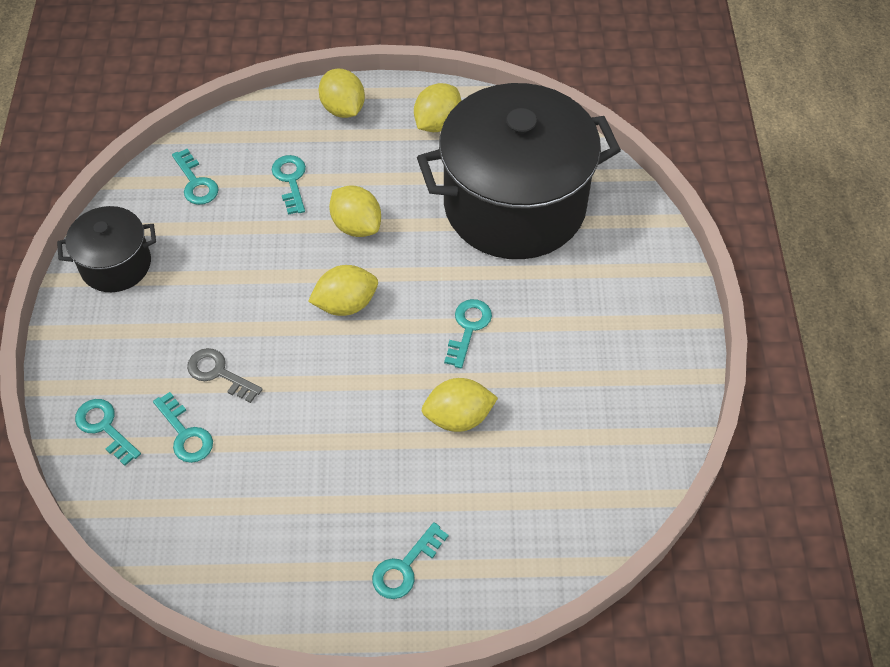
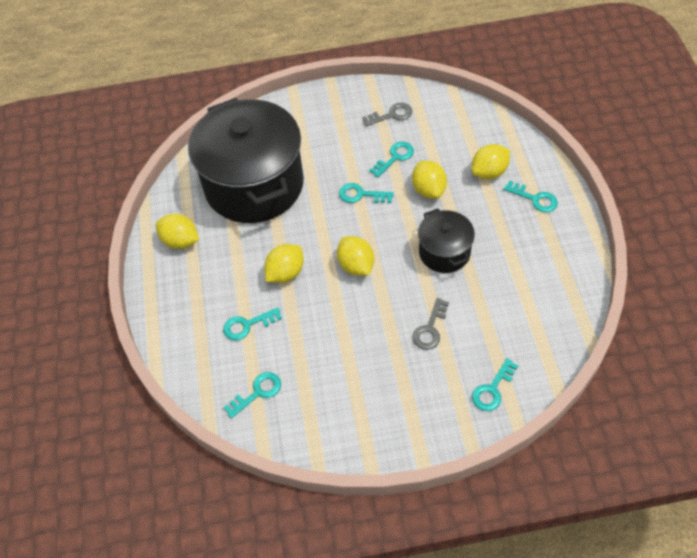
camera: 95 degrees left, 0 degrees up
black pot [57,206,156,292] -> black pot moved to [418,208,475,273]
turquoise key [153,392,213,463] -> turquoise key moved to [370,141,414,177]
yellow lemon [319,69,365,118] -> yellow lemon moved to [472,144,510,179]
none -> grey key [362,103,412,126]

